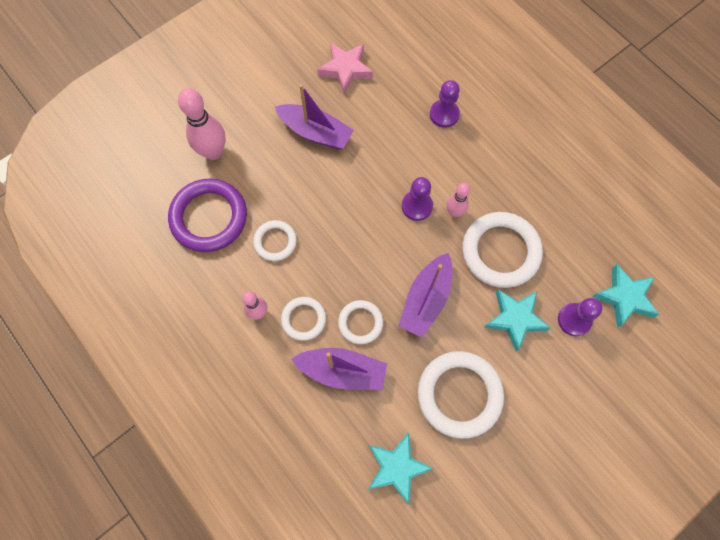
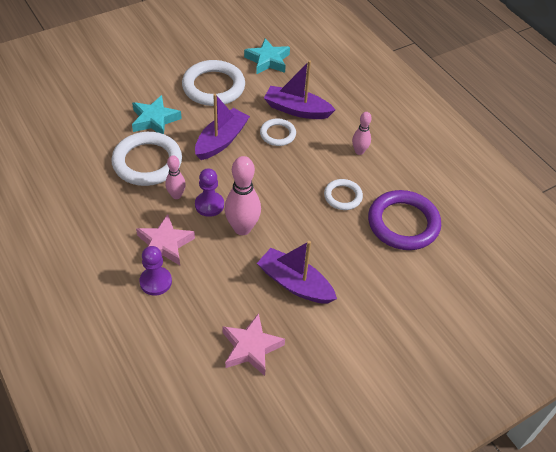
camera: 175 degrees left, 20 degrees down
pink bowling pin [178,88,226,160] -> pink bowling pin moved to [224,156,261,235]
white ring [281,297,326,341] -> none
purple pawn [558,298,602,336] -> none
turquoise star [592,265,659,328] -> none
none -> pink star [136,214,195,265]

